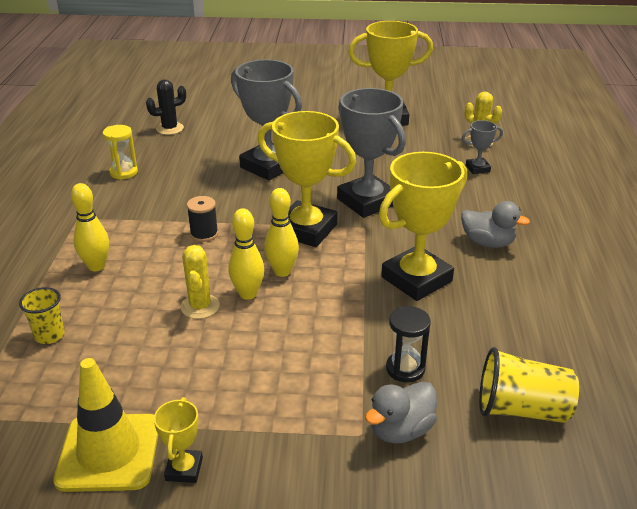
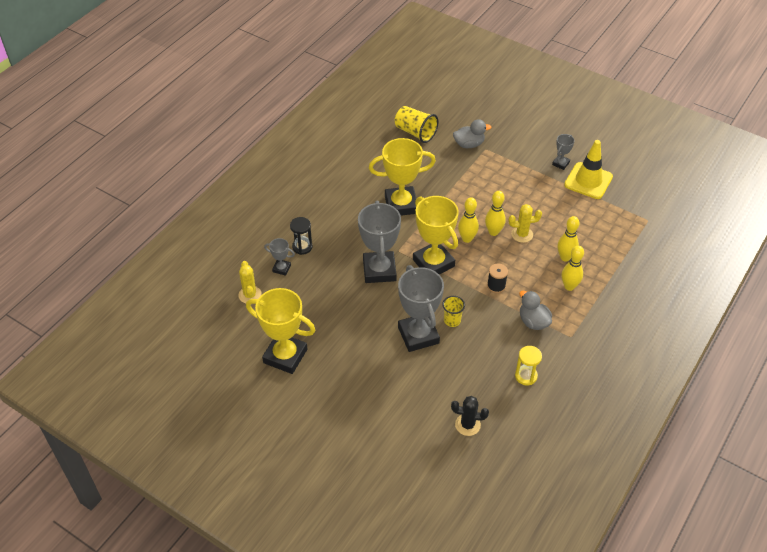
camera: 150 degrees left, 15 degrees up
yellow cup [19,287,65,344] -> yellow cup moved to [442,296,465,327]
yellow trophy [154,397,203,483] -> grey trophy [552,134,575,170]
yellow cactus [181,245,220,319] -> yellow cactus turned 60 degrees clockwise [509,204,542,243]
black hourglass [386,306,431,382] -> black hourglass moved to [290,217,313,255]
grey duck [461,201,530,248] -> grey duck moved to [519,291,552,330]
none -> yellow bowling pin [557,216,579,261]

